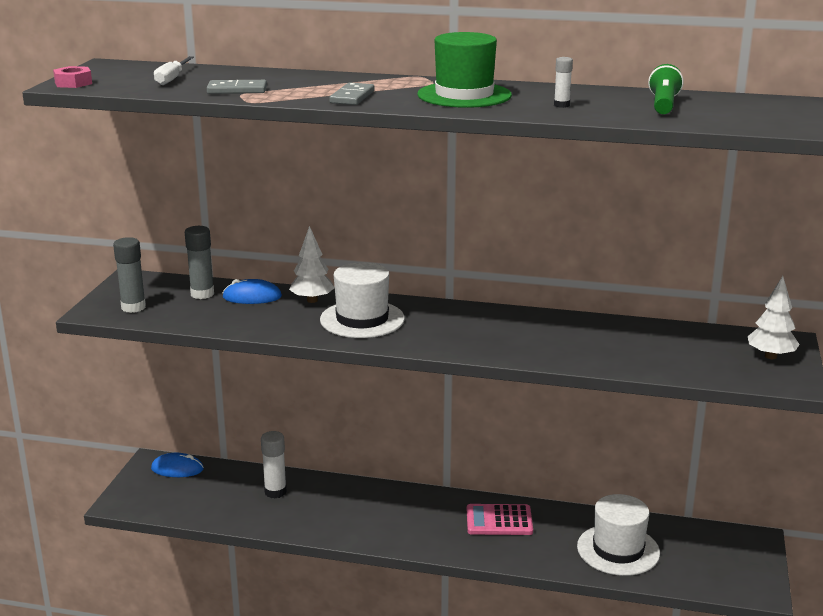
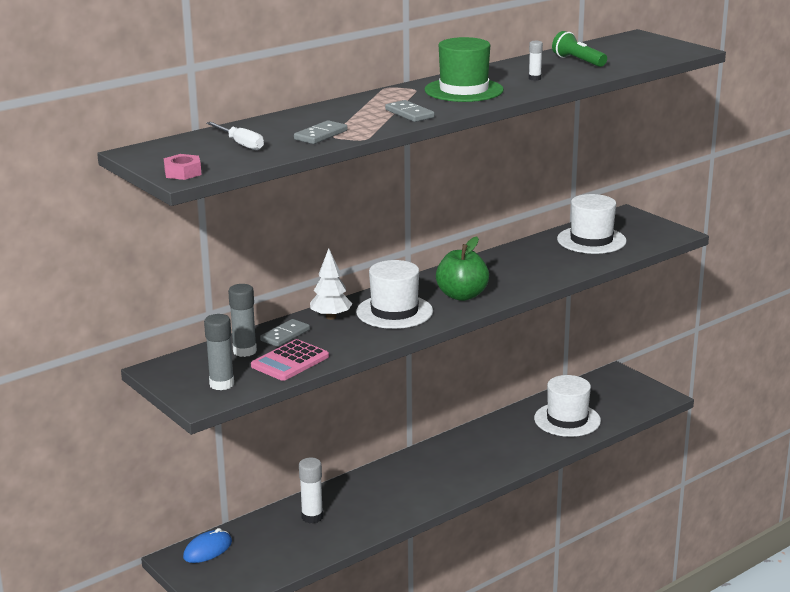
camera: 50 degrees left, 0 degrees up
blue mouse [222,279,282,304] -> grey domino [260,319,310,347]
pink calculator [467,504,533,535] -> pink calculator moved to [251,339,329,381]
white tree [748,276,800,359] -> none
none -> green apple [436,236,489,301]
none -> white hat [557,194,627,254]

